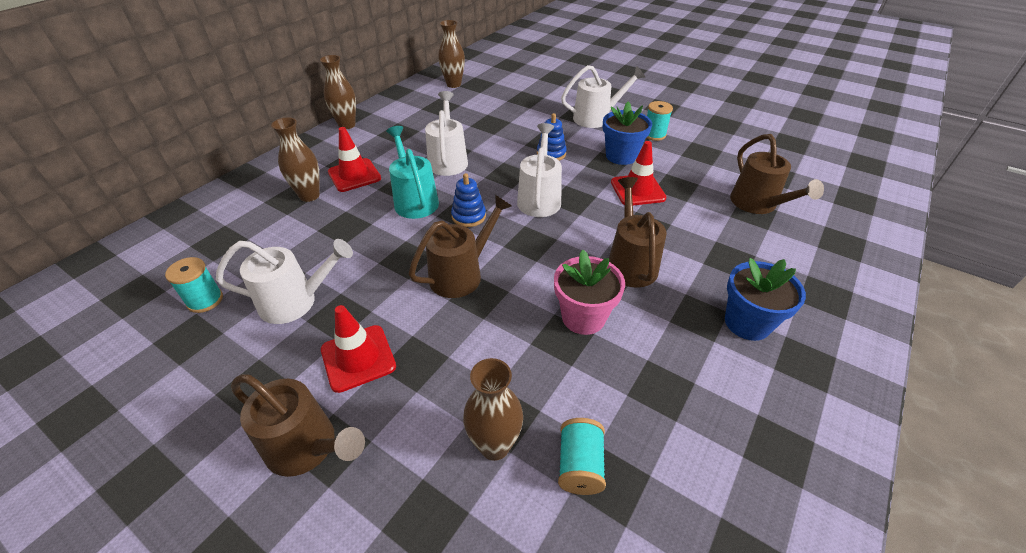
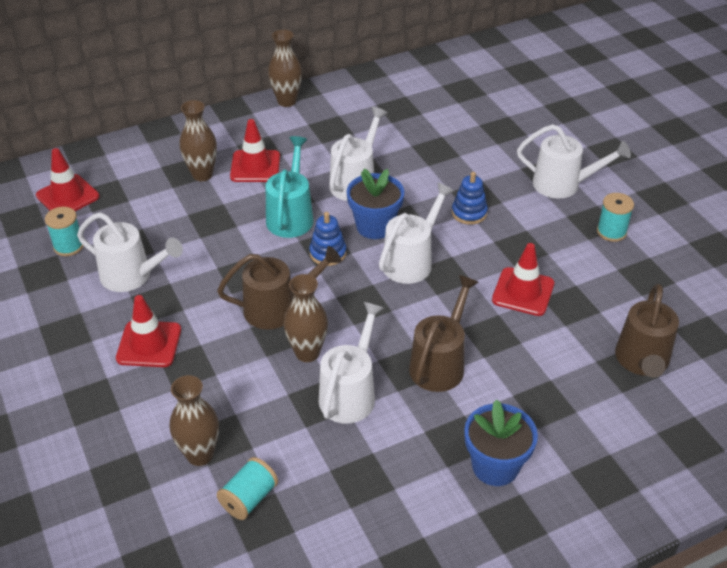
camera: 30 degrees right, 0 degrees up
brown watering can [231,374,365,477] -> none
brown vase [438,20,465,88] -> brown vase moved to [283,274,328,362]
pink flower pot [554,250,625,335] -> white watering can [319,302,384,424]
blue flower pot [603,102,652,165] -> blue flower pot moved to [347,169,404,239]
none -> red traffic cone [36,148,99,211]

